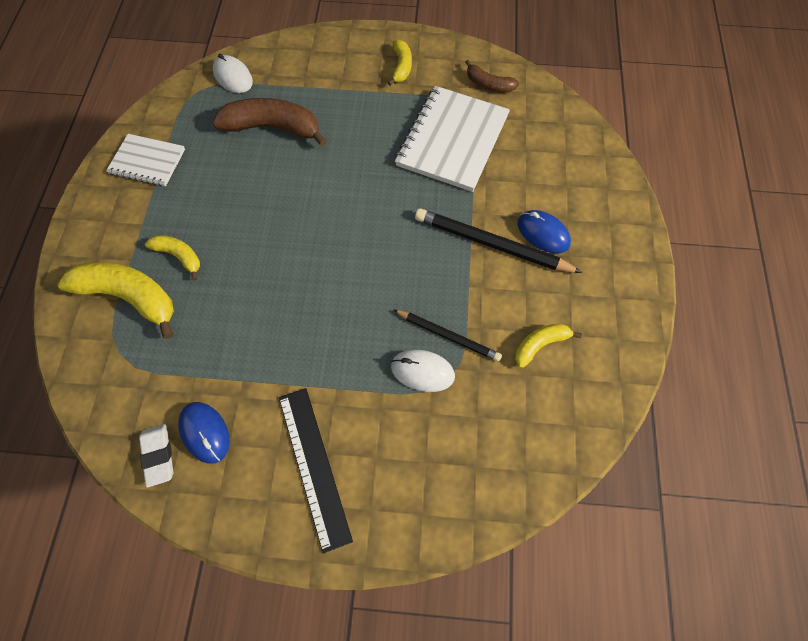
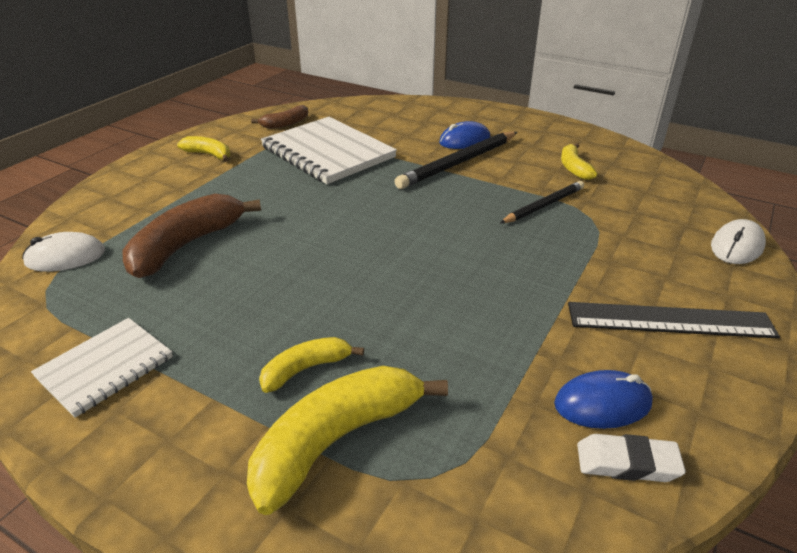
camera: 65 degrees left, 30 degrees down
white mouse [391,350,455,392] -> white mouse moved to [711,219,766,264]

